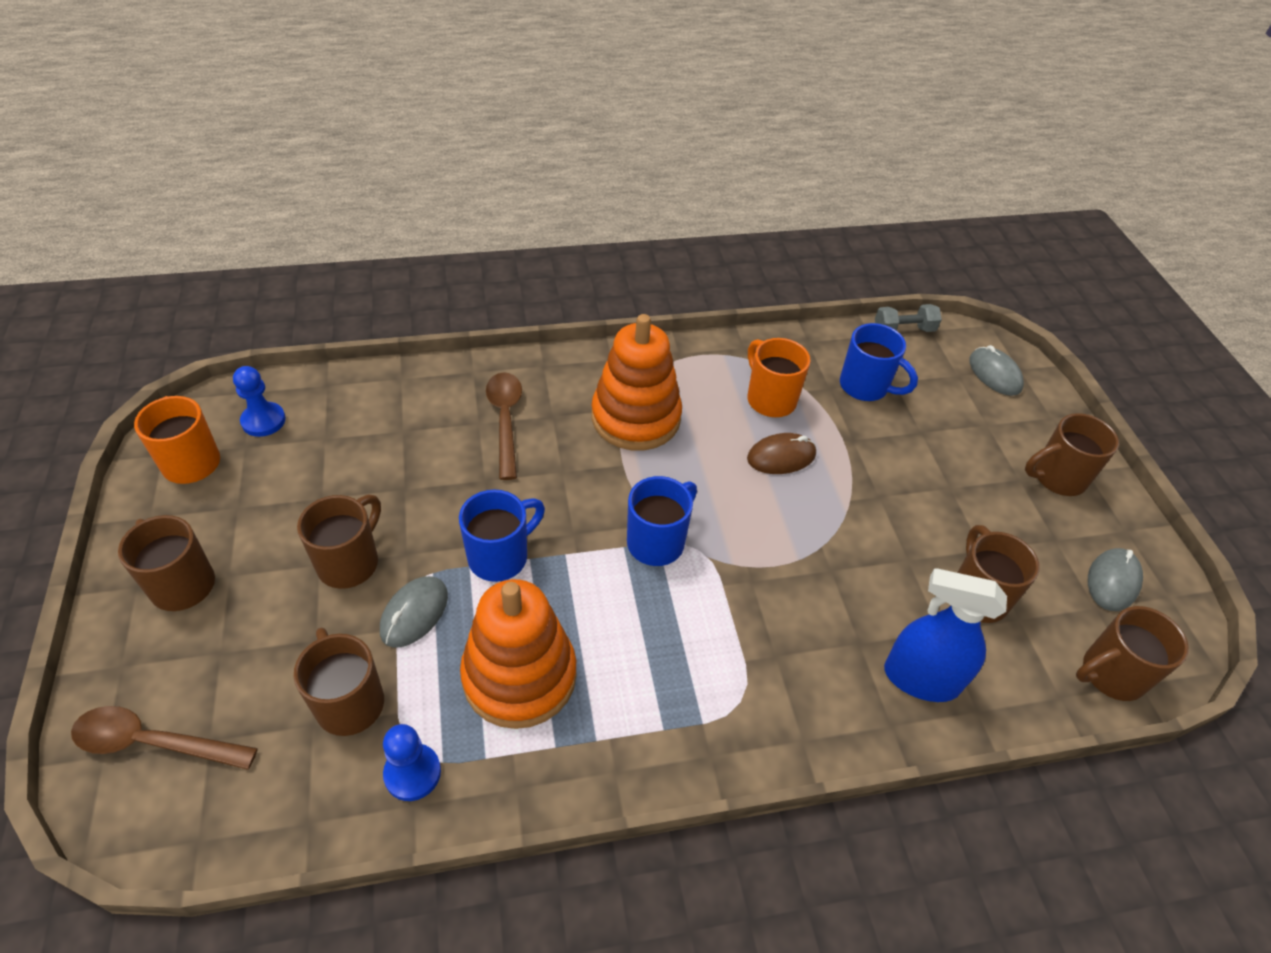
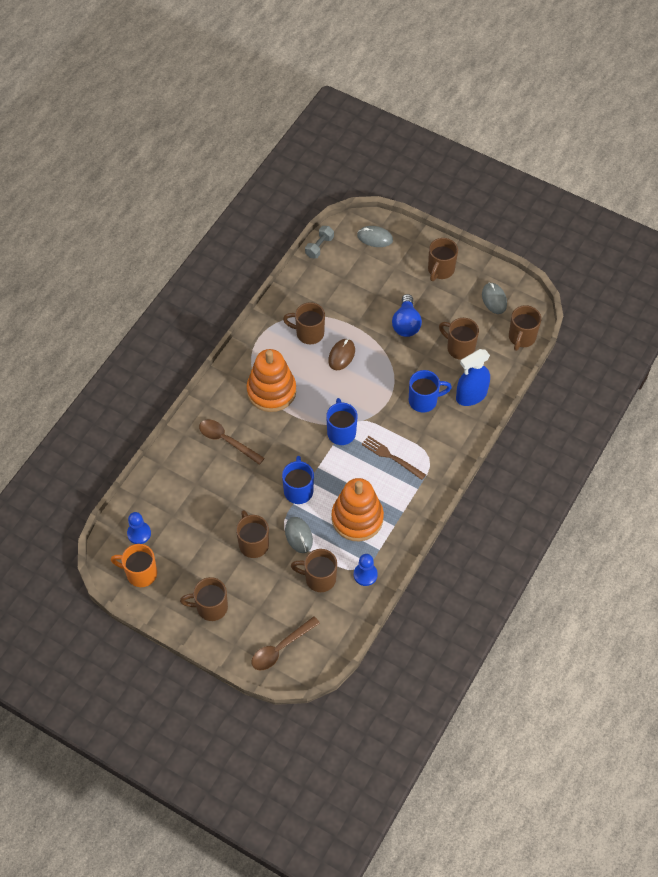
camera: 45 degrees left, 10 degrees up
orange mug [747,338,811,417] -> brown mug [283,302,325,344]
blue mug [840,323,918,401] -> blue mug moved to [409,370,452,412]
none -> brown fork [361,436,426,480]
none -> blue light bulb [392,294,422,337]

